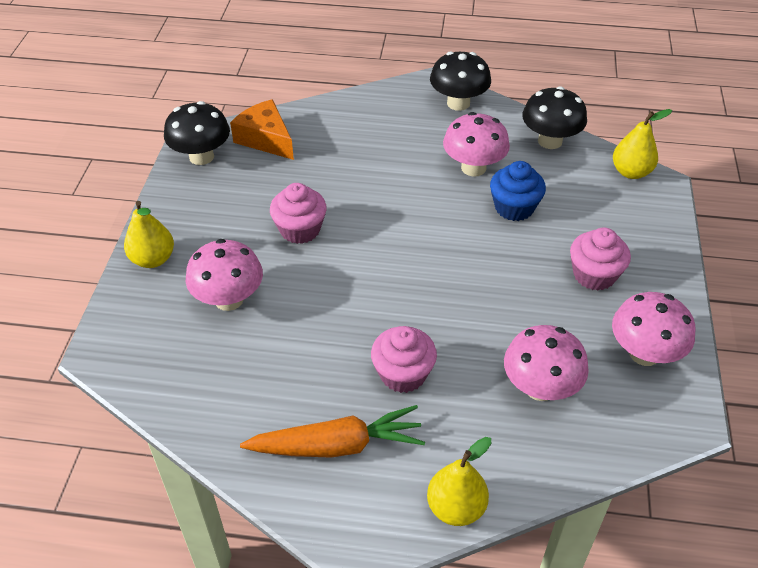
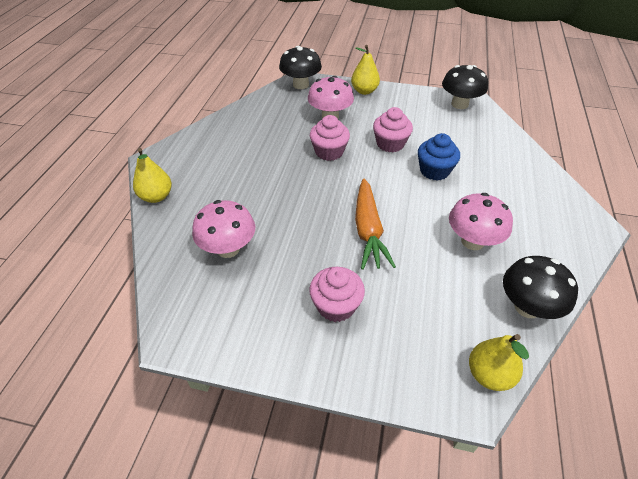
camera: 95 degrees right, 0 degrees up
orange cheese [230,99,294,160] -> none
orange carrot [240,405,425,458] -> orange carrot moved to [355,179,396,270]
pink cupcake [371,326,437,393] -> pink cupcake moved to [310,115,350,161]
black mushroom [430,51,491,111] -> black mushroom moved to [279,46,322,89]
blue cupcake [490,161,546,221] -> blue cupcake moved to [418,133,460,181]
pink mushroom [612,292,695,366] -> none

